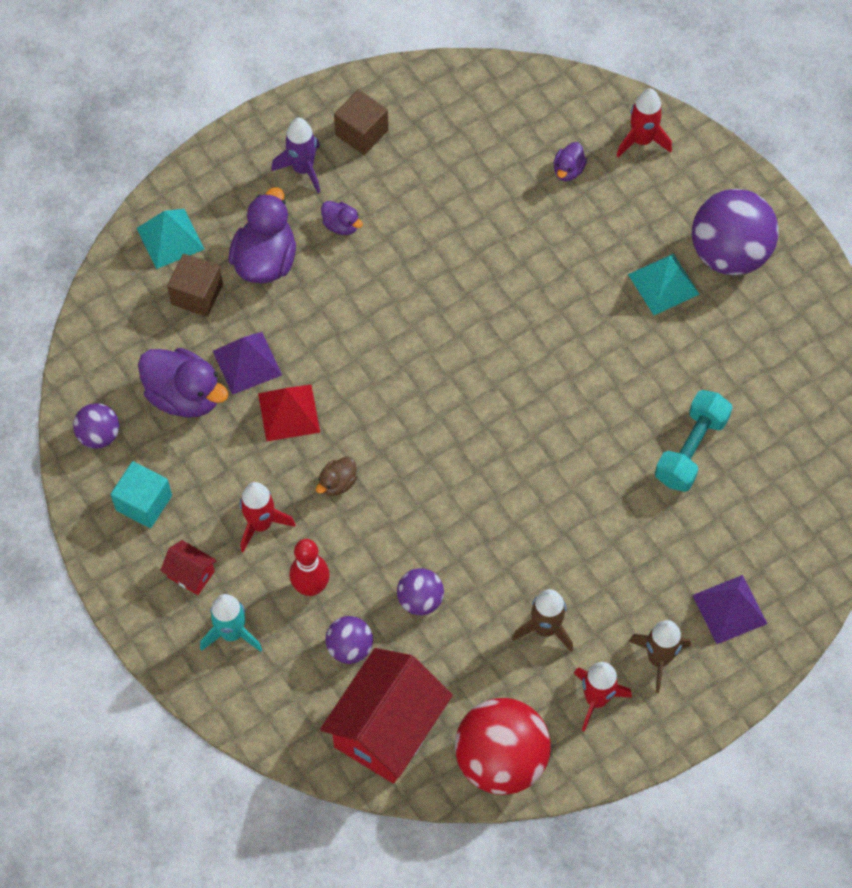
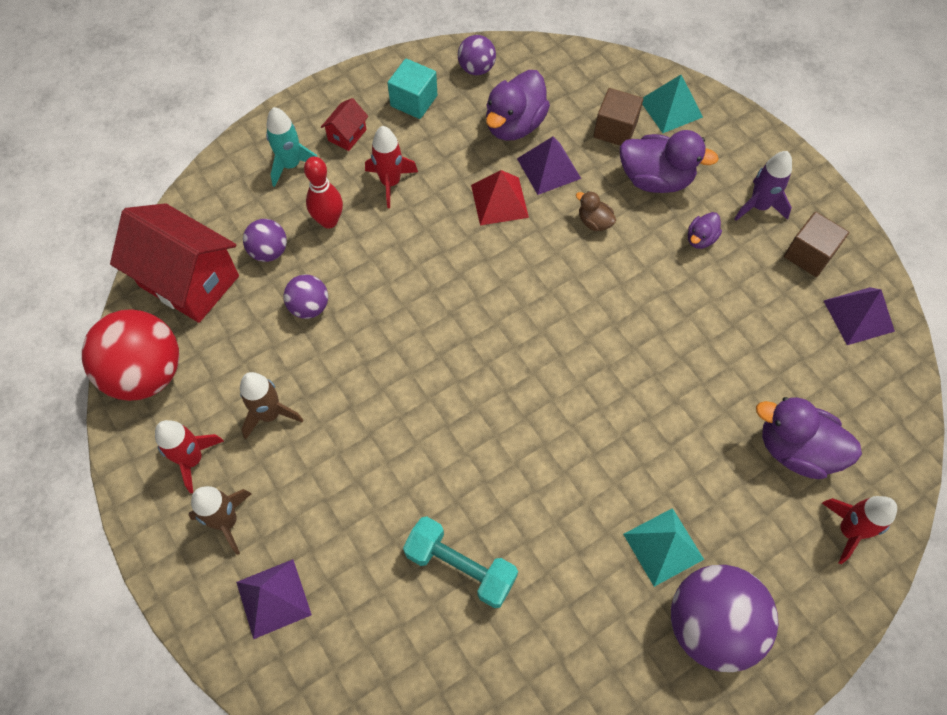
camera: 90 degrees right, 0 degrees up
brown duck [316,457,357,496] -> brown duck moved to [576,191,616,231]
purple duck [553,142,587,181] -> purple duck [756,397,862,479], size x2.00
none -> purple pyramid [823,287,895,345]

